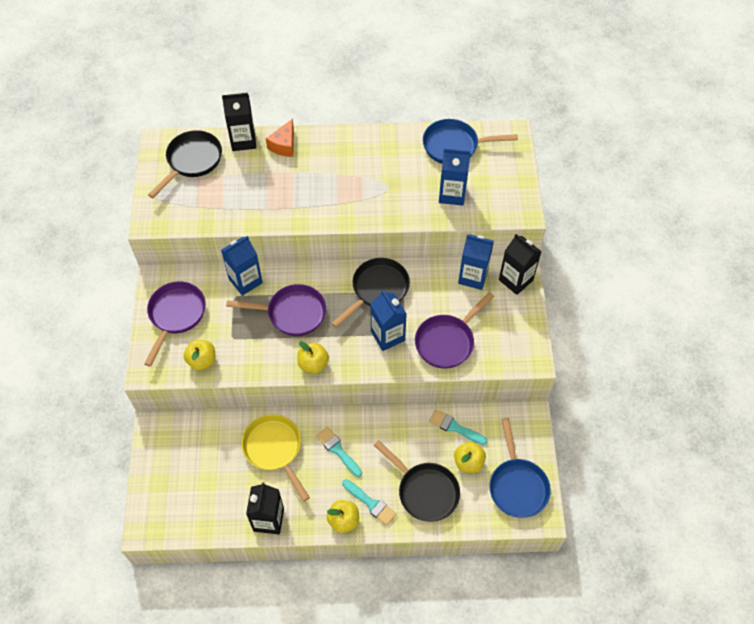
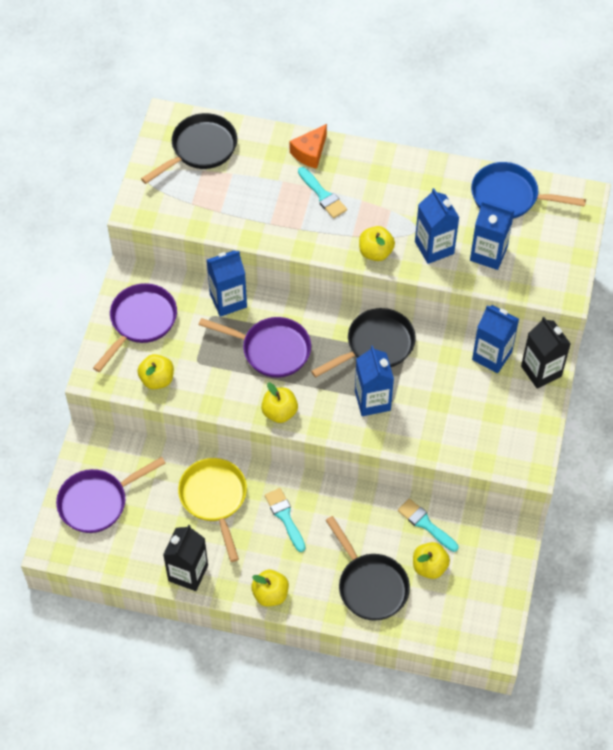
camera: 15 degrees right, 0 degrees up
black carton [222,93,256,151] -> none
turquoise brush [342,479,396,526] -> turquoise brush moved to [298,167,347,218]
purple pan [415,292,494,369] -> purple pan moved to [56,457,166,533]
blue pan [489,418,551,518] -> none
none -> yellow apple [359,226,395,261]
none -> blue carton [415,188,459,264]

